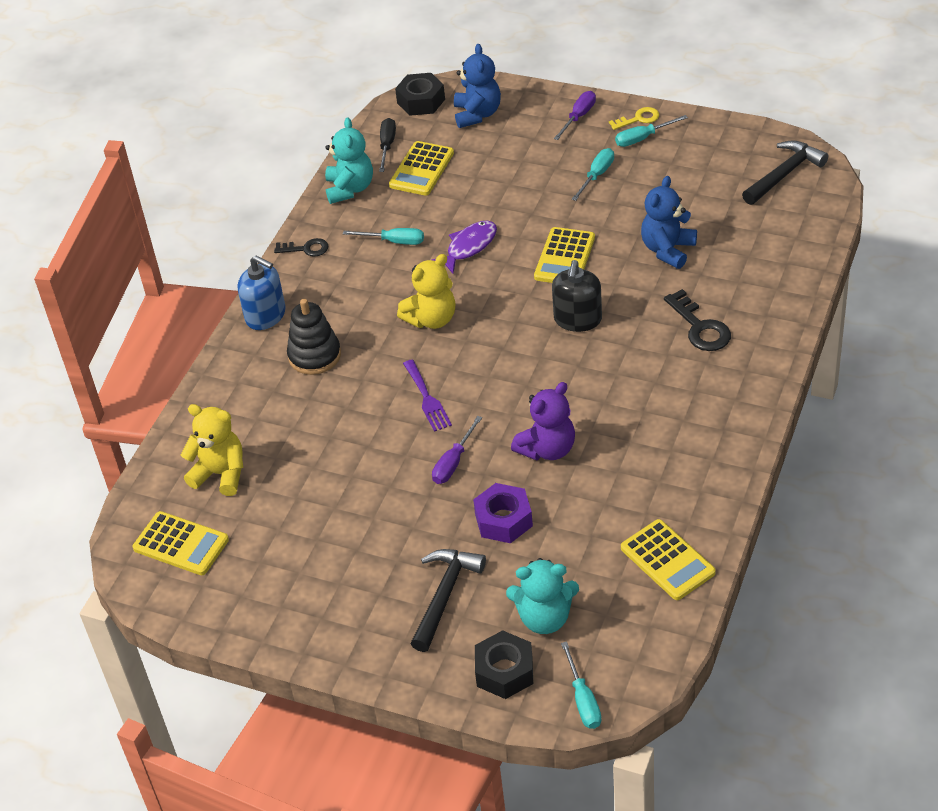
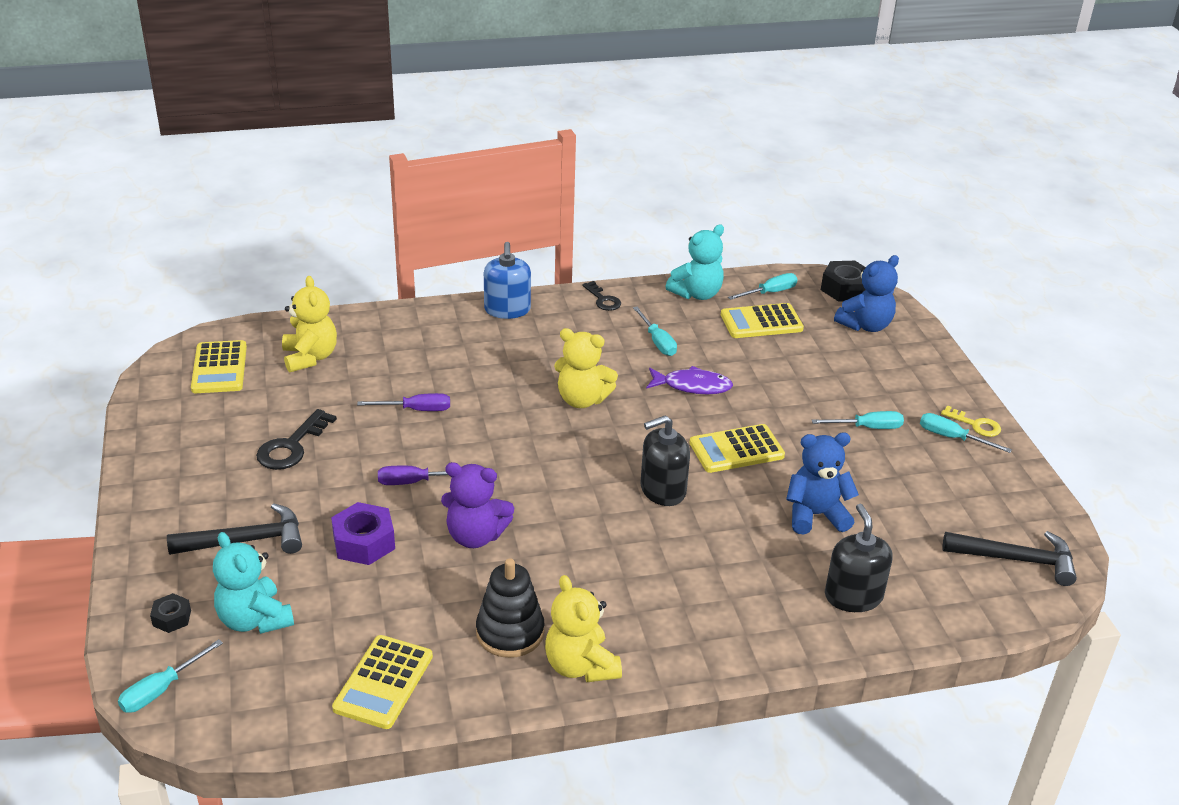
camera: 50 degrees right, 10 degrees down
black stacking toy [287,299,341,375] -> black stacking toy moved to [476,558,545,658]
black screwdriver [379,118,396,172] -> turquoise screwdriver [728,273,798,300]
purple fork [403,360,452,432] -> none
black nut [475,630,533,699] -> black nut [150,593,191,633], size x0.56
purple screwdriver [554,91,596,140] -> purple screwdriver moved to [357,393,450,411]
black key [664,289,731,351] -> black key moved to [256,409,337,470]
none -> yellow teddy bear [545,575,622,682]
none -> black soap dispenser [825,504,893,612]

